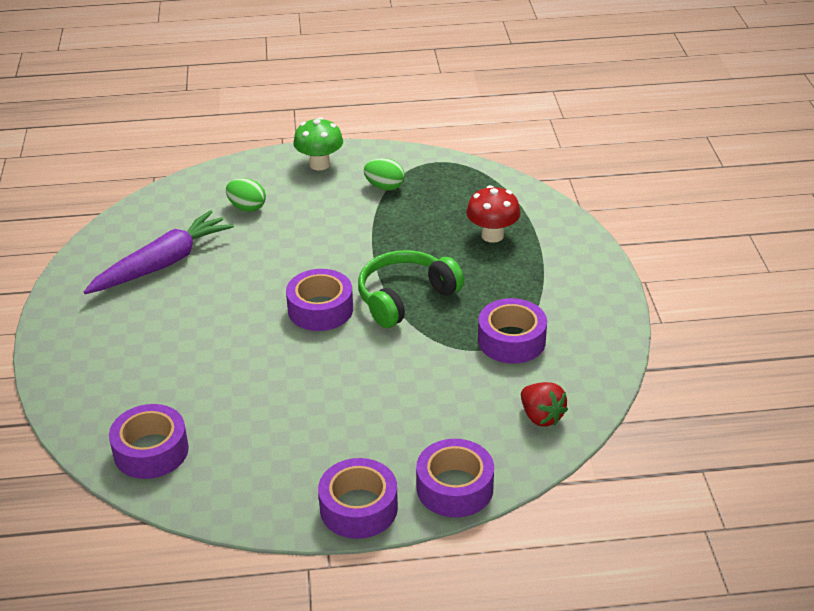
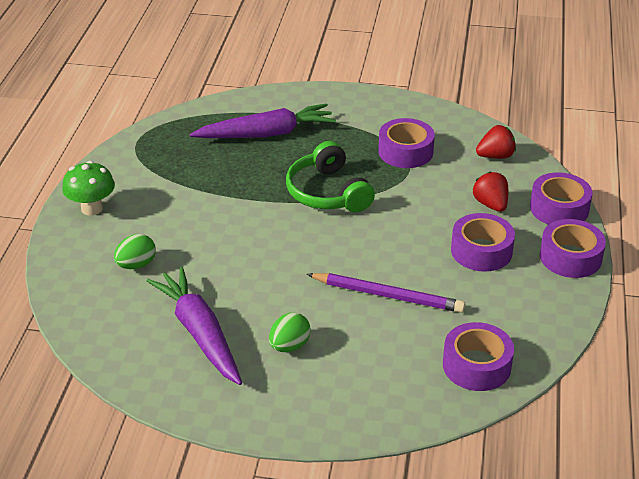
camera: 75 degrees left, 0 degrees up
purple tape [286,269,353,331] -> purple tape moved to [451,213,515,272]
green egg [364,158,405,191] -> green egg moved to [269,313,311,352]
red mushroom [466,185,521,243] -> purple carrot [190,103,336,138]
none -> purple pencil [307,273,465,313]
none -> red strawberry [473,171,508,212]

